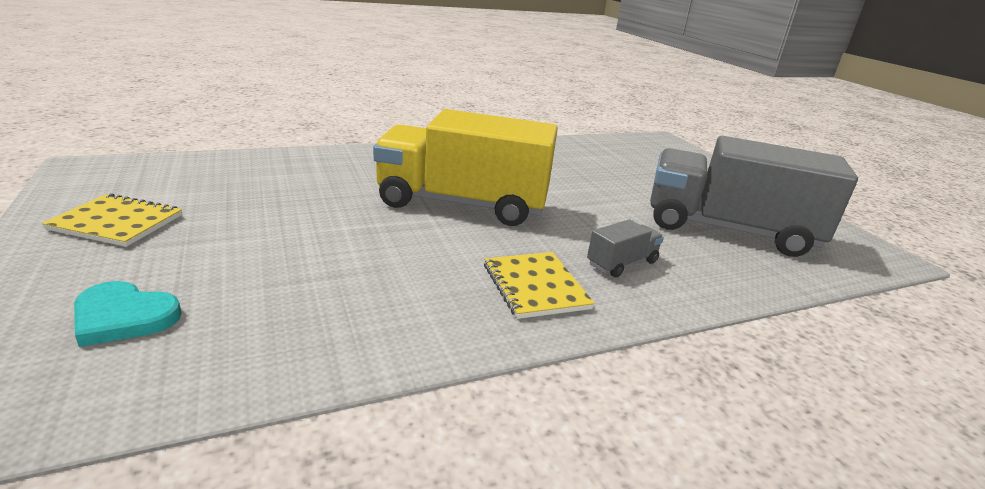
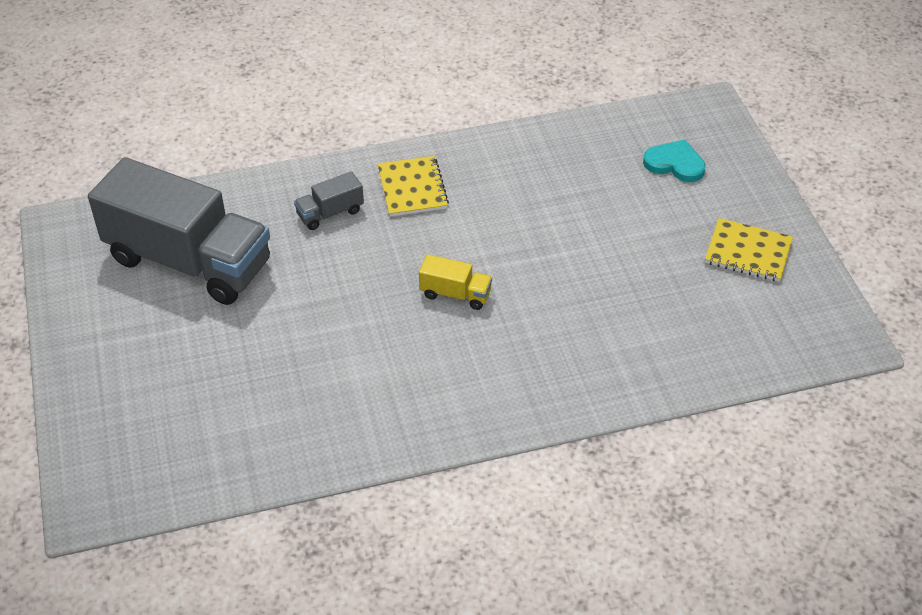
camera: 170 degrees left, 20 degrees up
yellow truck [373,109,558,226] -> yellow truck [419,254,492,310], size x0.41

